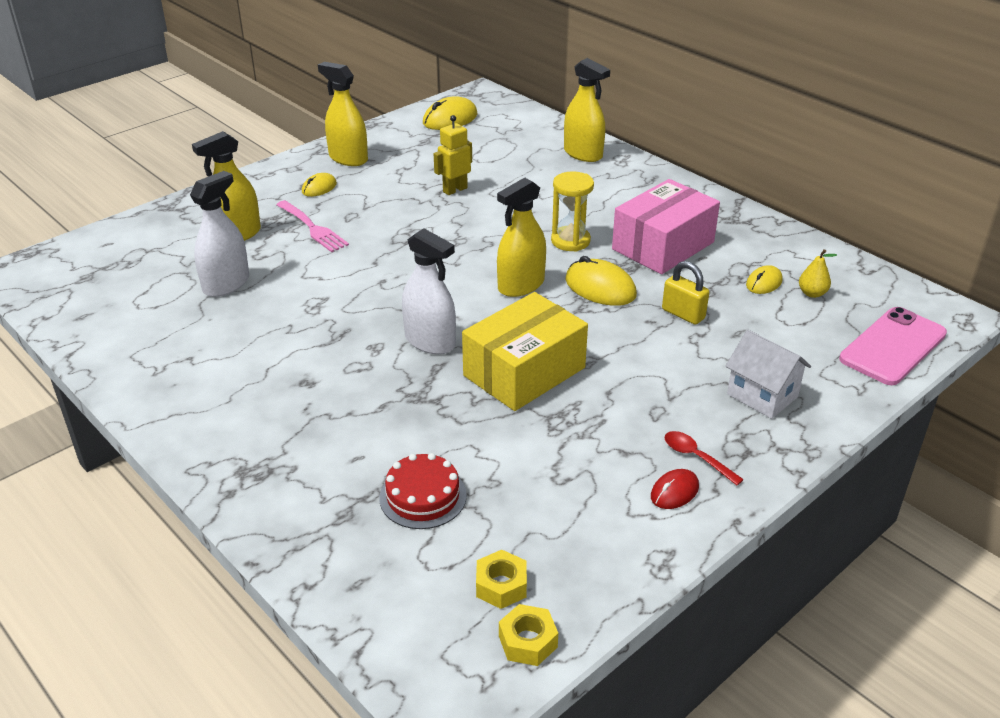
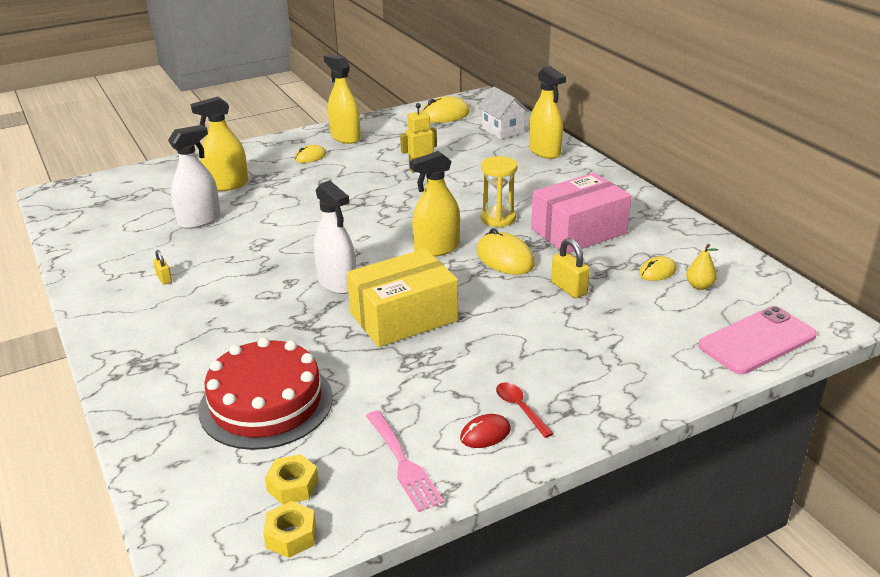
camera: 15 degrees right, 5 degrees down
pink fork [276,200,349,252] -> pink fork moved to [366,410,444,512]
red cake [379,453,467,529] -> red cake [198,337,333,450], size x1.73
white house [725,330,811,419] -> white house moved to [478,86,529,139]
none -> yellow padlock [153,250,172,285]

